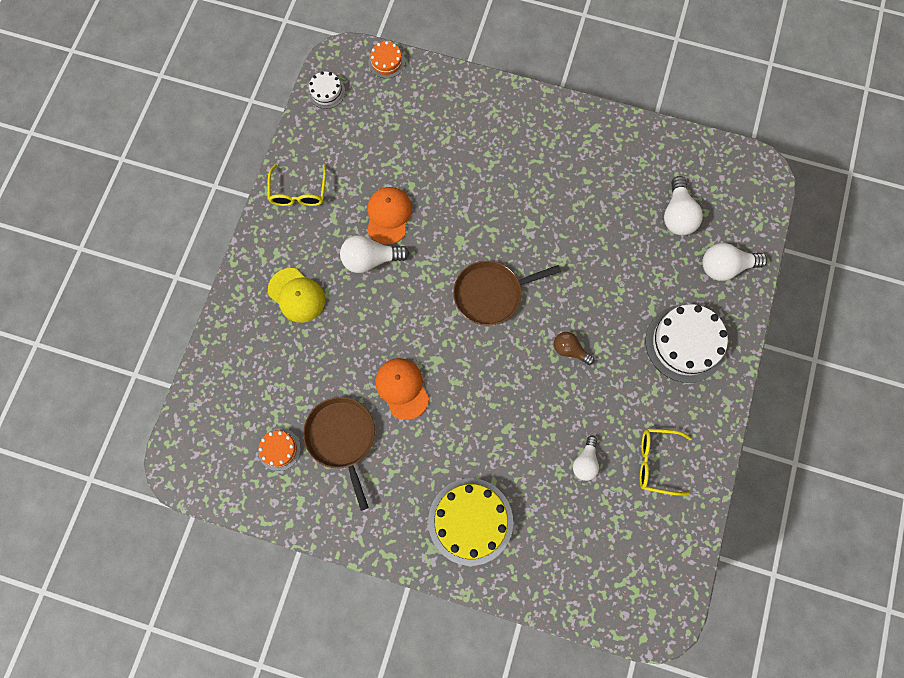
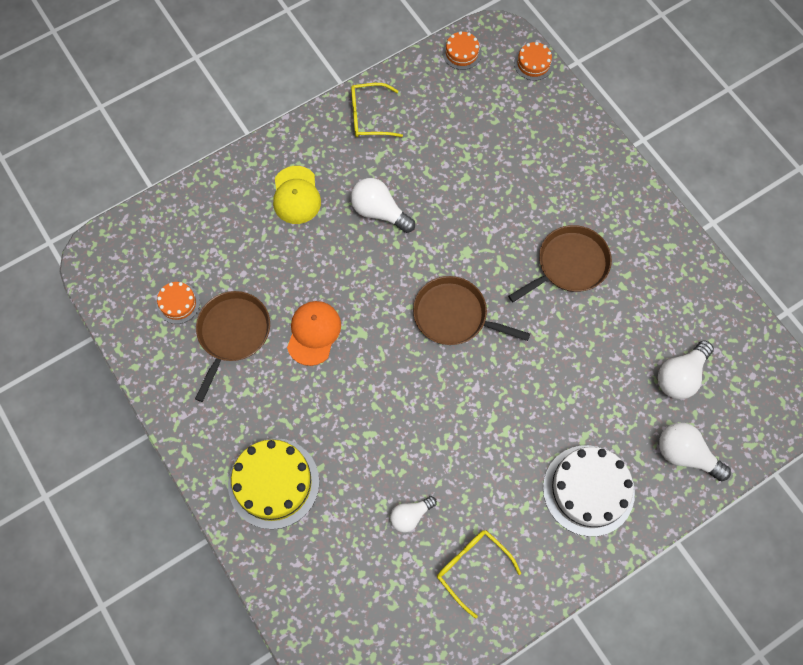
camera: 40 degrees right, 5 degrees down
yellow glasses [267,164,326,206] -> yellow glasses turned 45 degrees clockwise [351,83,403,137]
white cake [308,72,345,109] -> orange cake [442,31,482,70]
orange cap [367,187,412,244] -> none
brown light bulb [554,332,594,365] -> none
none -> brown pan [508,225,612,302]

